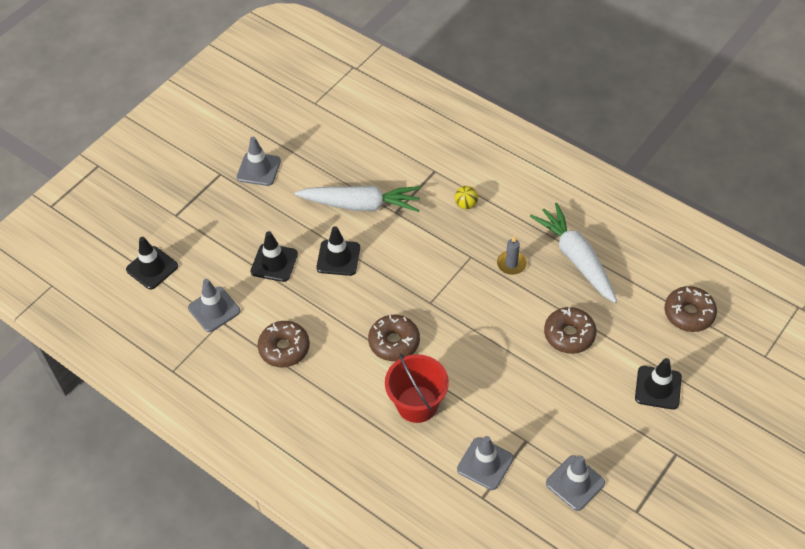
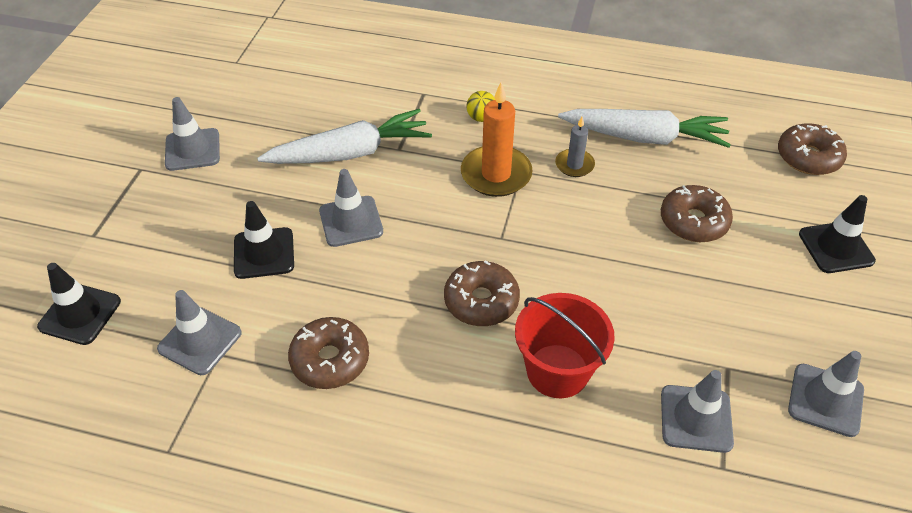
camera: 25 degrees left, 5 degrees down
black traffic cone [316,226,360,276] -> grey traffic cone [319,169,383,247]
white carrot [530,203,617,303] -> white carrot turned 150 degrees clockwise [558,109,731,148]
none -> orange candle [461,82,533,197]

